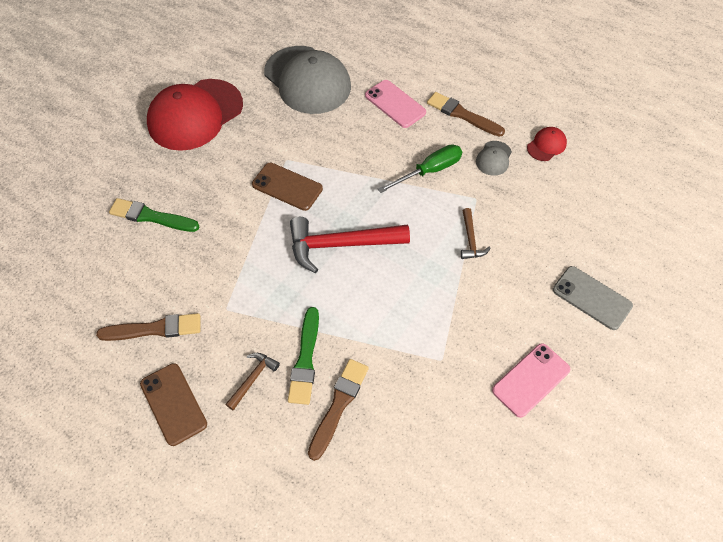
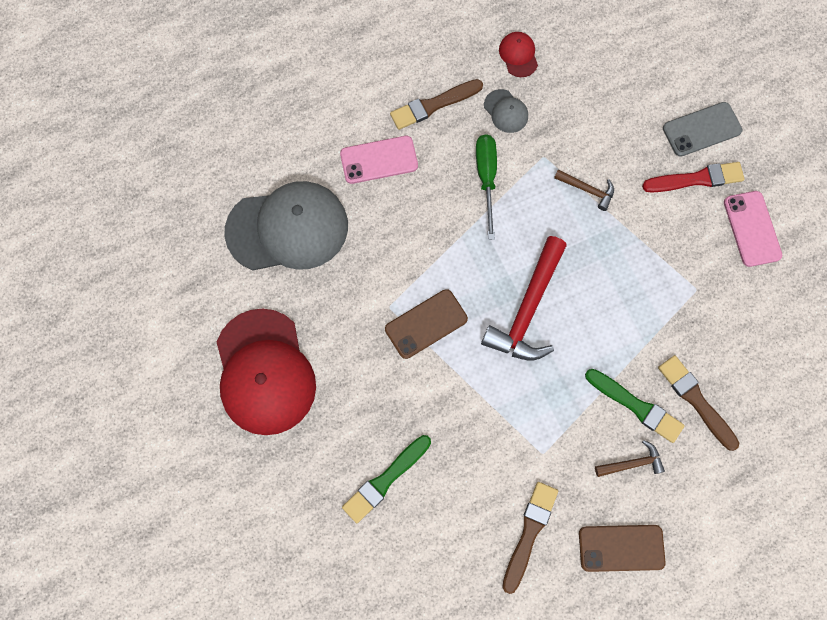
camera: 60 degrees left, 15 degrees up
brown hammer [225,353,280,411] -> brown hammer turned 105 degrees clockwise [595,440,665,477]
none -> red brush [642,162,745,193]

